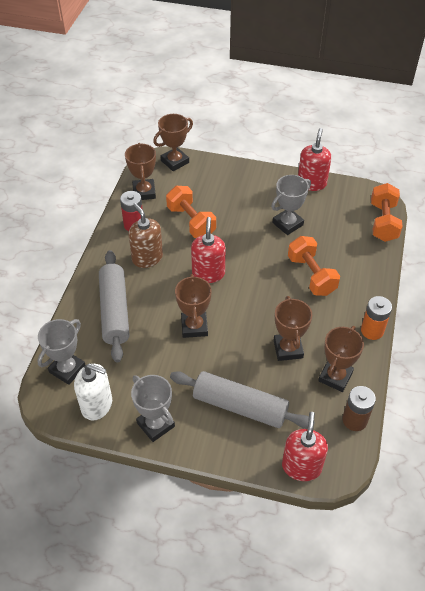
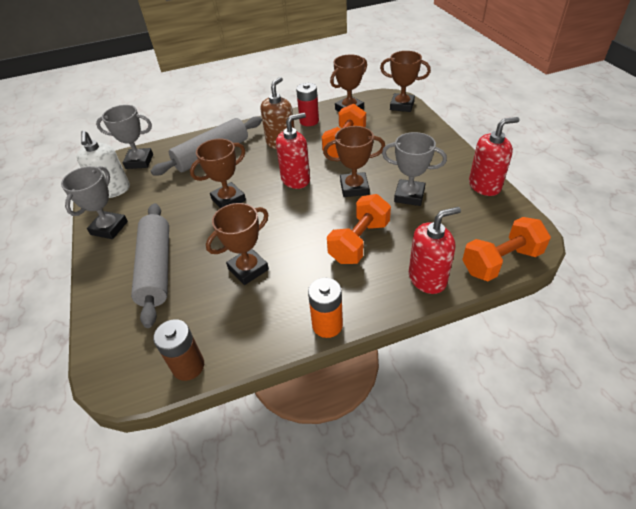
camera: 60 degrees right, 5 degrees down
red soap dispenser [282,412,328,481] -> red soap dispenser moved to [409,207,461,294]
brown trophy [318,326,364,392] -> brown trophy moved to [323,126,385,197]

